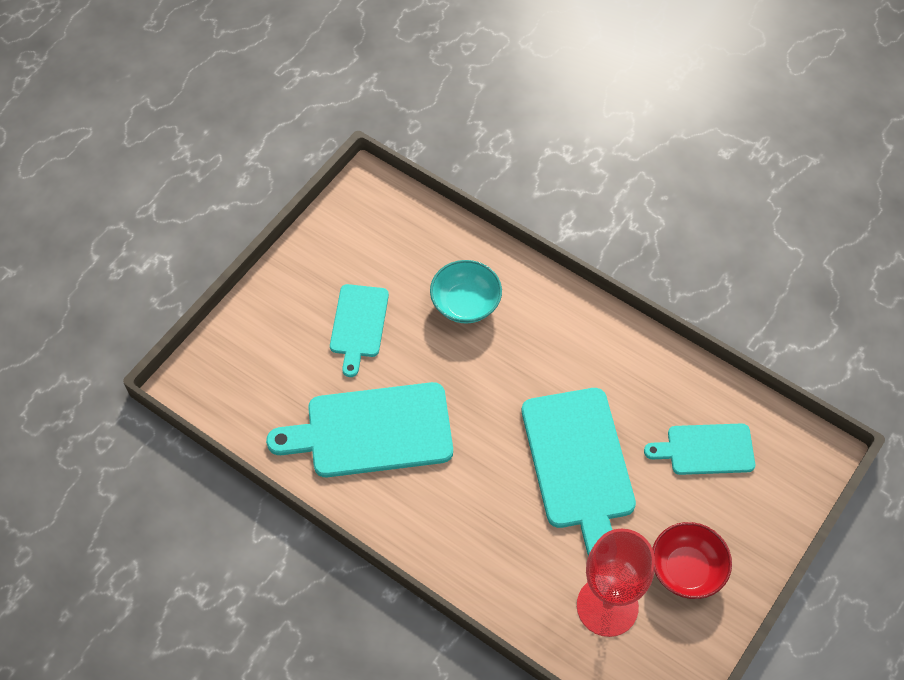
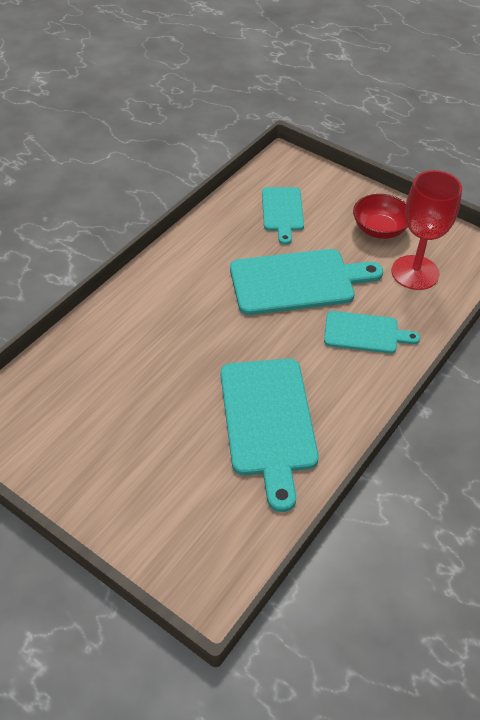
camera: 90 degrees left, 10 degrees down
turquoise cutting board [330,284,389,377] -> turquoise cutting board moved to [324,311,420,354]
turquoise bowl [430,260,502,324] -> none

